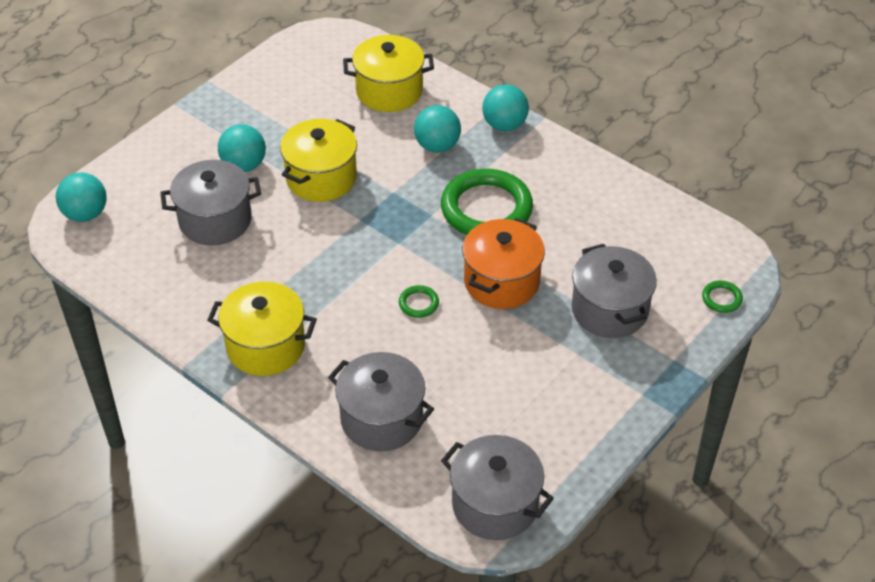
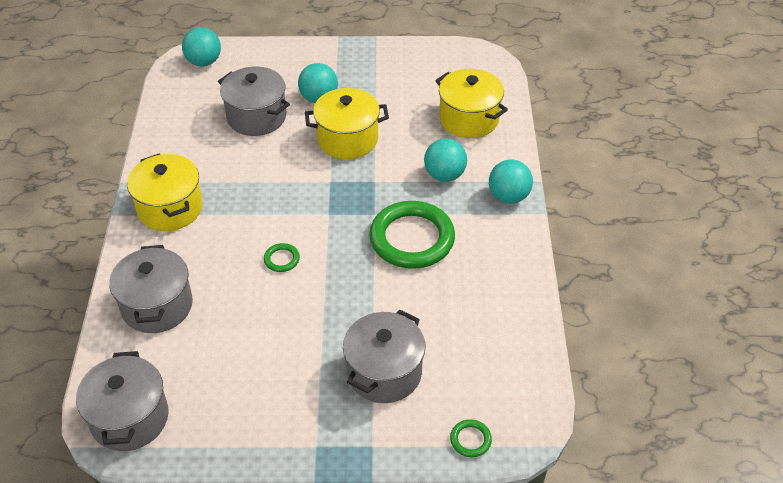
camera: 50 degrees right, 0 degrees up
orange pot [462,218,545,309] -> none

